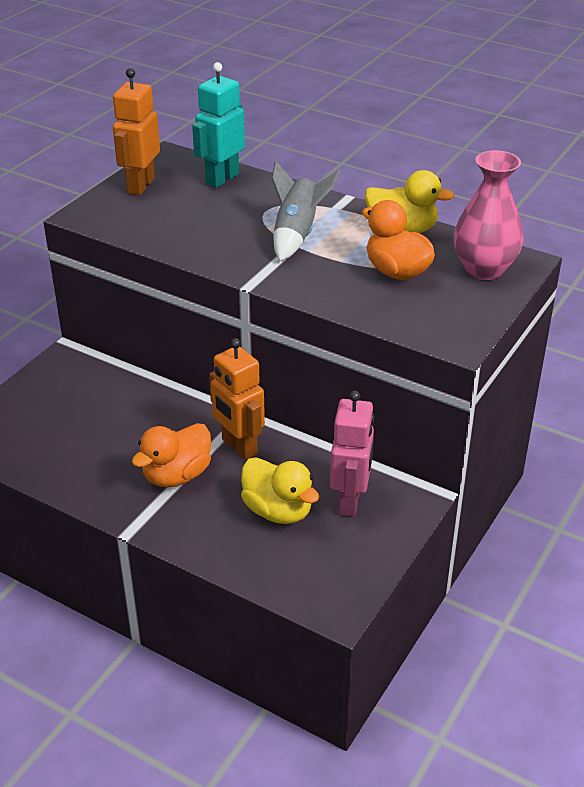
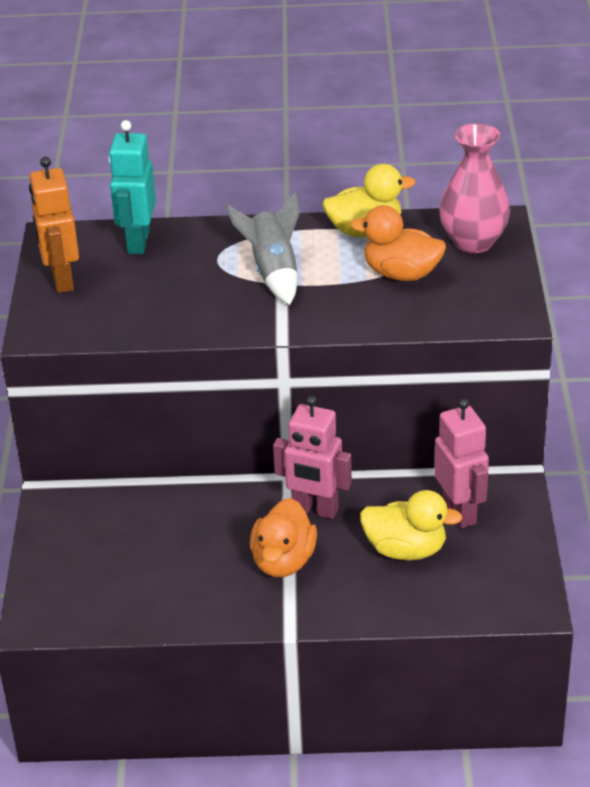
camera: 30 degrees left, 0 degrees up
orange robot [209,338,265,460] -> pink robot [273,395,352,519]

